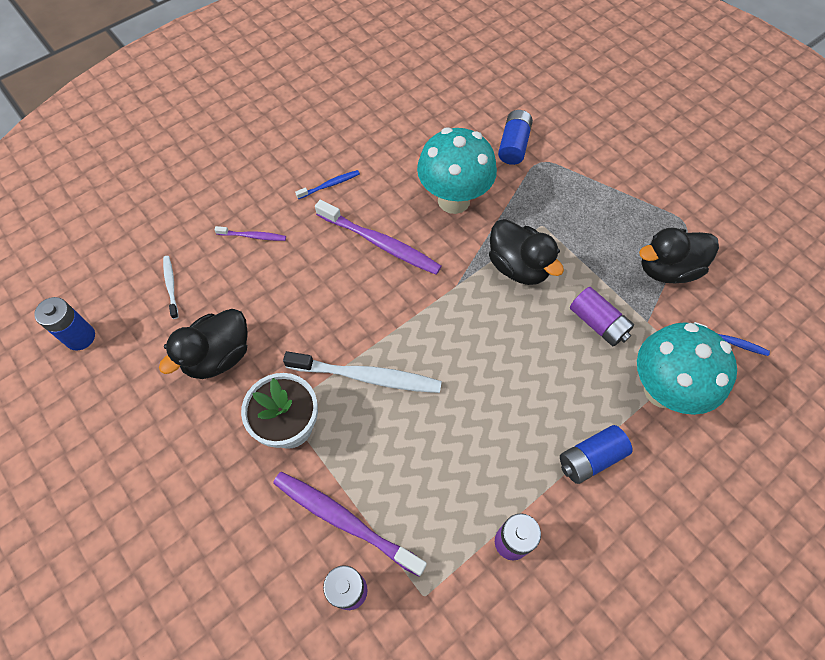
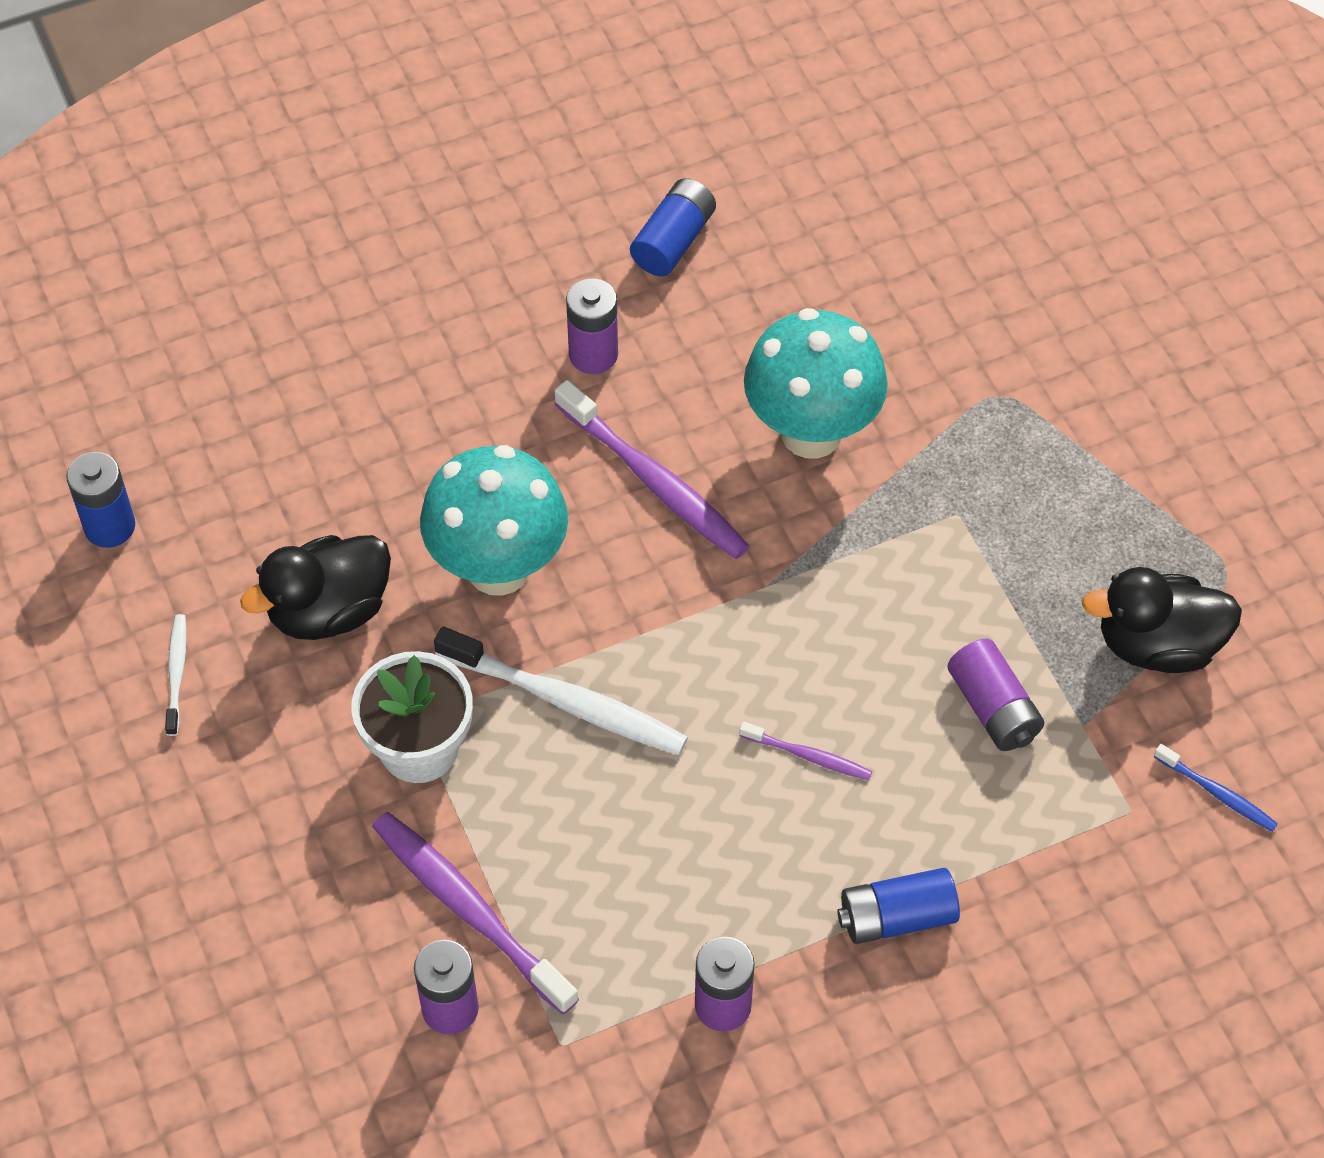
camera: 15 degrees right, 5 degrees down
white toothbrush [163,256,179,319] -> white toothbrush moved to [165,614,186,736]
purple toothbrush [214,226,286,241] -> purple toothbrush moved to [739,722,872,780]
blue toothbrush [295,170,360,199] -> purple battery [566,278,618,374]
black duck [489,219,564,285] -> none
blue battery [498,110,533,165] -> blue battery moved to [630,178,716,276]
turquoise mushroom [637,322,737,415] -> turquoise mushroom moved to [420,445,568,596]

